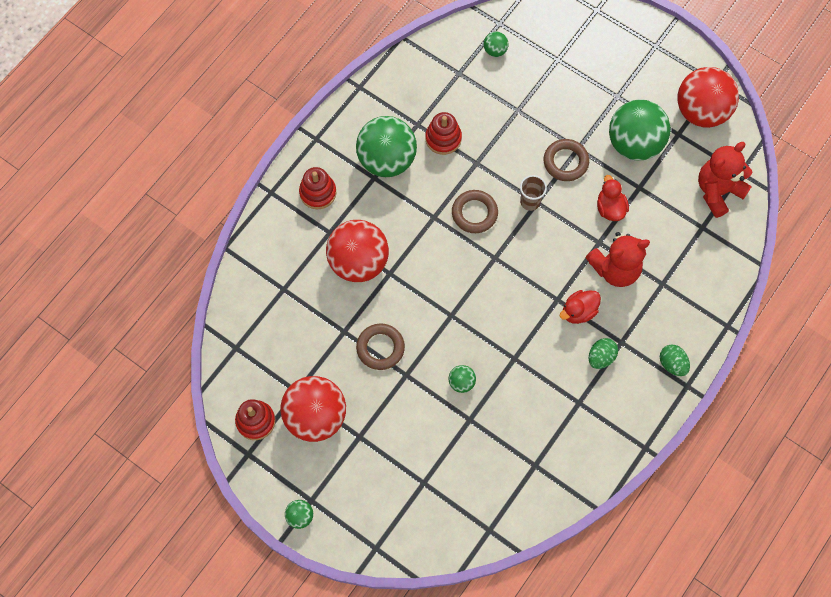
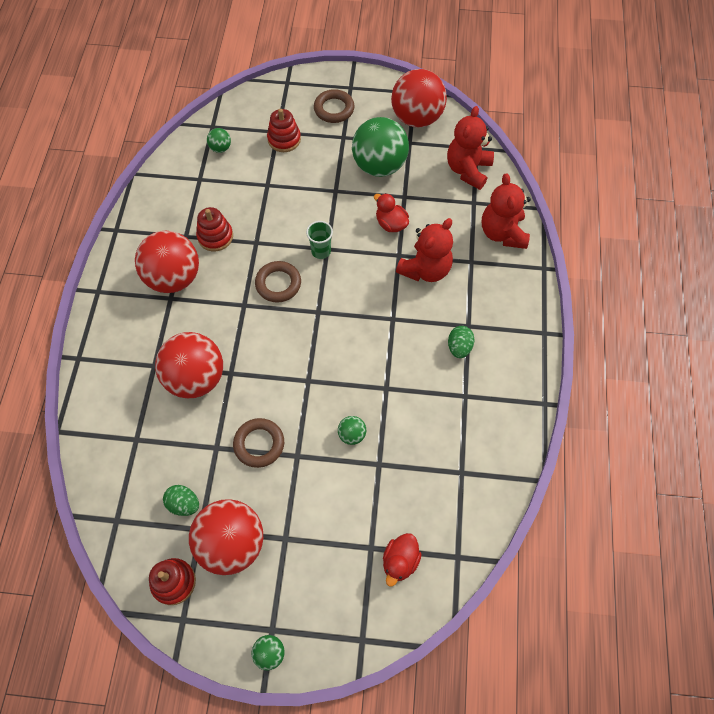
camera: 30 degrees left, 5 degrees down
red stacking toy [299,167,336,209] -> red stacking toy moved to [267,109,301,152]
green ball [356,116,417,177] -> red ball [135,231,199,293]
brown cup [520,175,547,211] -> green cup [306,221,333,259]
brown ring [544,139,589,181] -> brown ring moved to [314,89,355,123]
red duck [559,290,601,324] -> red duck moved to [383,533,422,587]
green egg [660,345,690,376] -> green egg moved to [163,485,199,516]
none -> red teddy bear [482,173,531,249]

